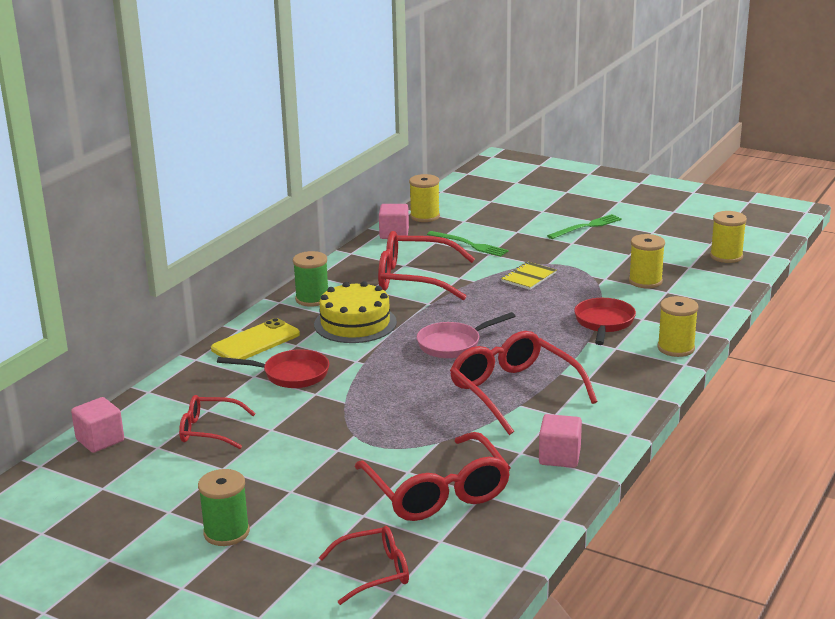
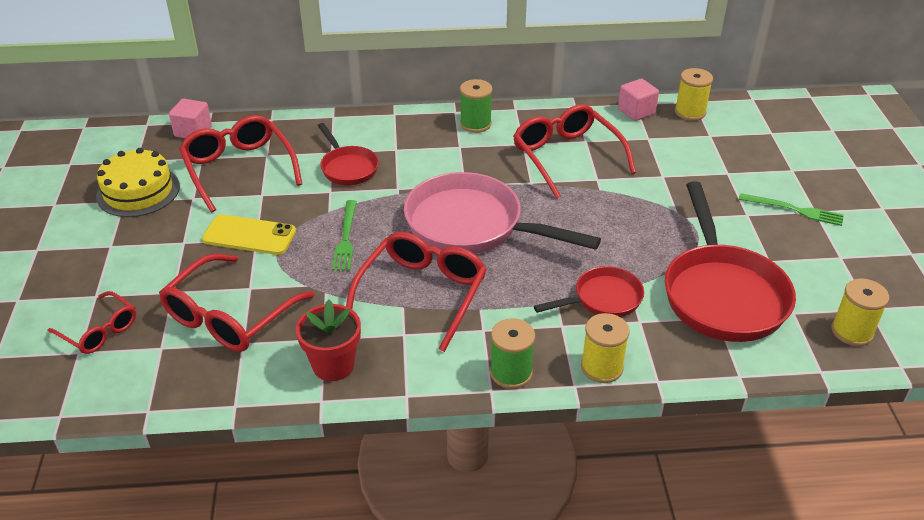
camera: 55 degrees right, 15 degrees up
red glasses [179,395,256,449] -> red glasses [179,115,302,212], size x1.72
green spool [198,469,250,546] -> green spool moved to [490,318,535,389]
yellow phone [211,318,300,359] -> yellow phone moved to [202,214,296,255]
yellow cake [314,281,397,343] -> yellow cake moved to [96,148,180,217]
pink pan [417,312,515,358] -> pink pan [404,172,601,254], size x1.87
green fork [427,231,509,257] -> green fork moved to [332,200,357,271]
yellow notebook [501,262,556,290] -> none
pink cube [539,414,582,468] -> red flower pot [296,300,361,381]
yellow spool [629,234,665,288] -> red pan [665,181,796,342]

